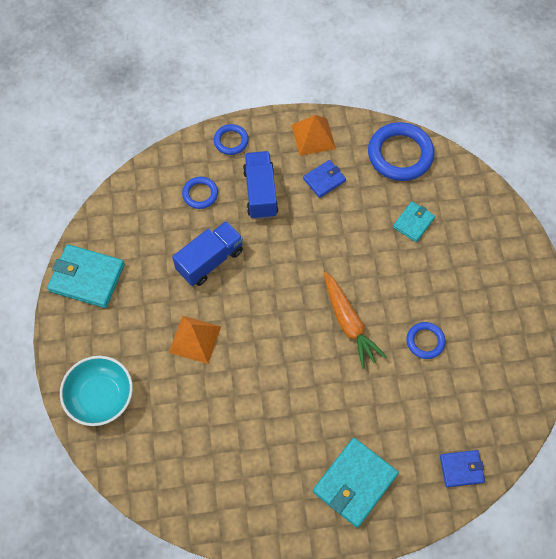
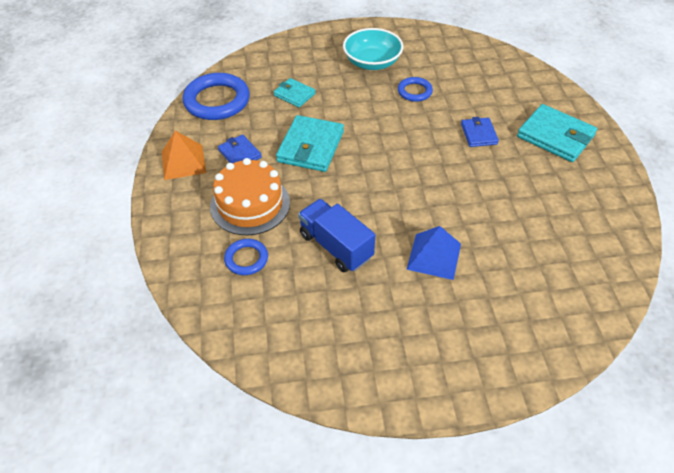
camera: 90 degrees left, 15 degrees down
turquoise wallet [47,244,125,308] -> turquoise wallet moved to [276,115,344,172]
turquoise bowl [60,356,133,426] -> turquoise bowl moved to [343,28,404,70]
orange pyramid [169,316,221,364] -> blue pyramid [406,226,461,280]
blue ring [214,124,249,155] -> none
blue truck [243,151,278,219] -> orange cake [210,158,290,235]
orange carrot [324,272,387,369] -> none
blue wallet [440,450,485,487] -> blue wallet moved to [461,117,499,147]

